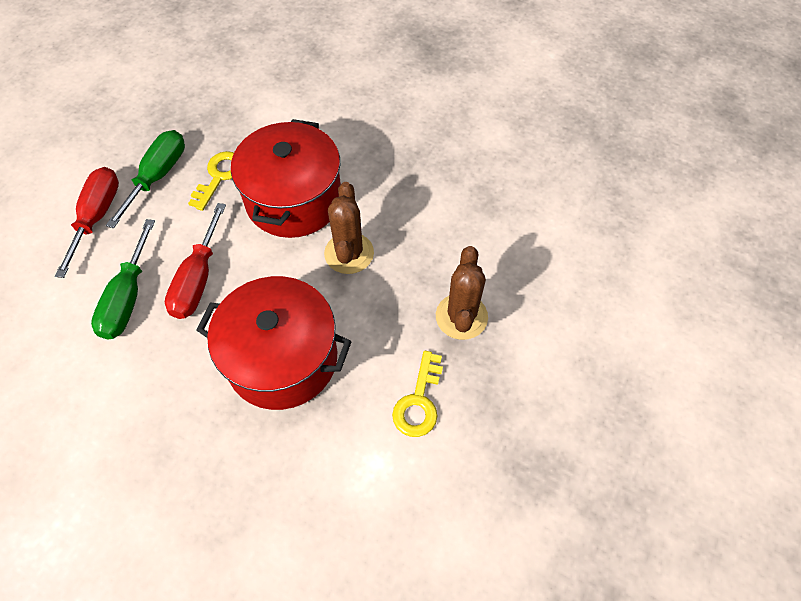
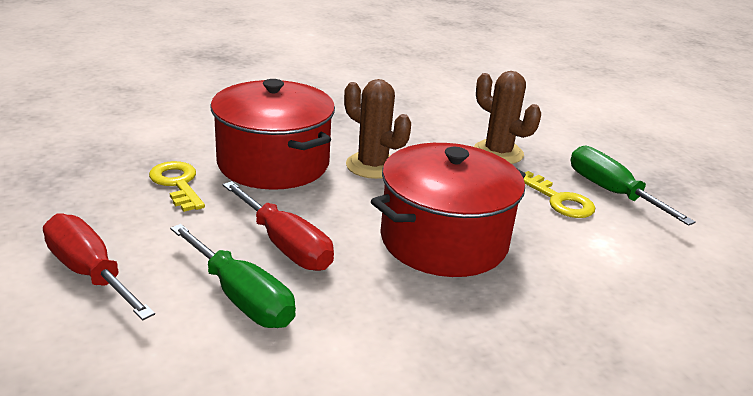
camera: 55 degrees left, 30 degrees down
green screwdriver [106,130,185,229] -> green screwdriver moved to [570,146,695,226]

